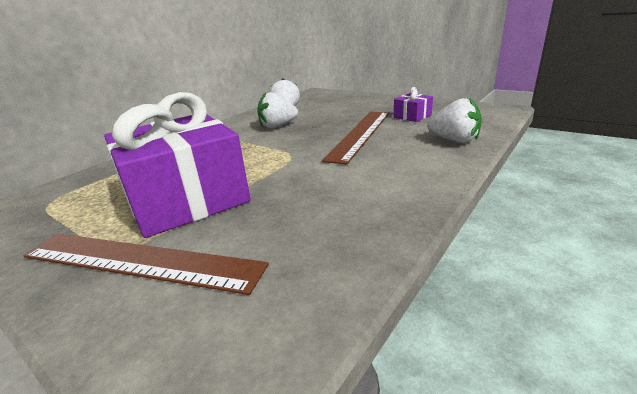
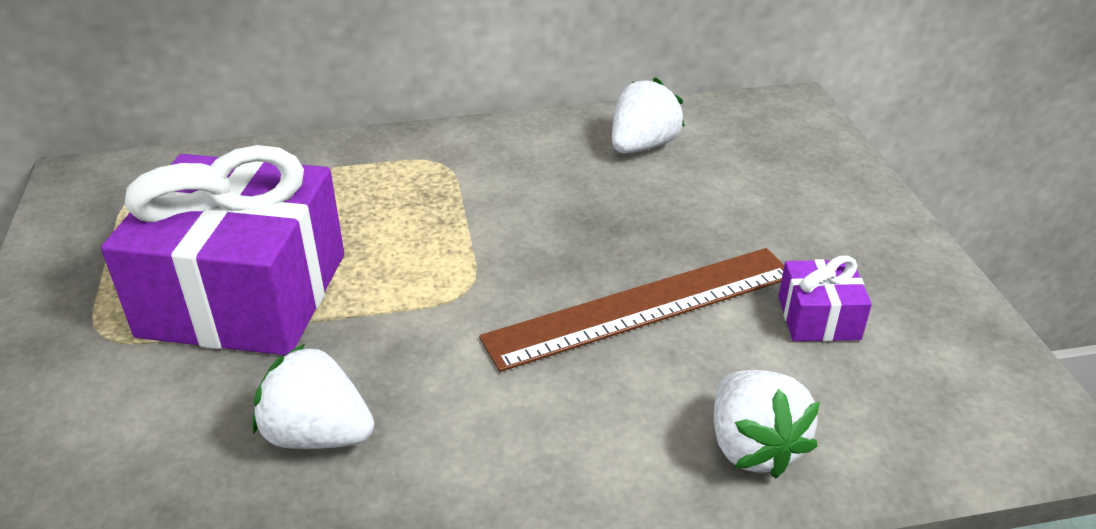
camera: 40 degrees right, 10 degrees up
brown ruler [23,234,269,295] -> none
white strawberry [258,92,298,128] -> white strawberry moved to [252,343,374,449]

